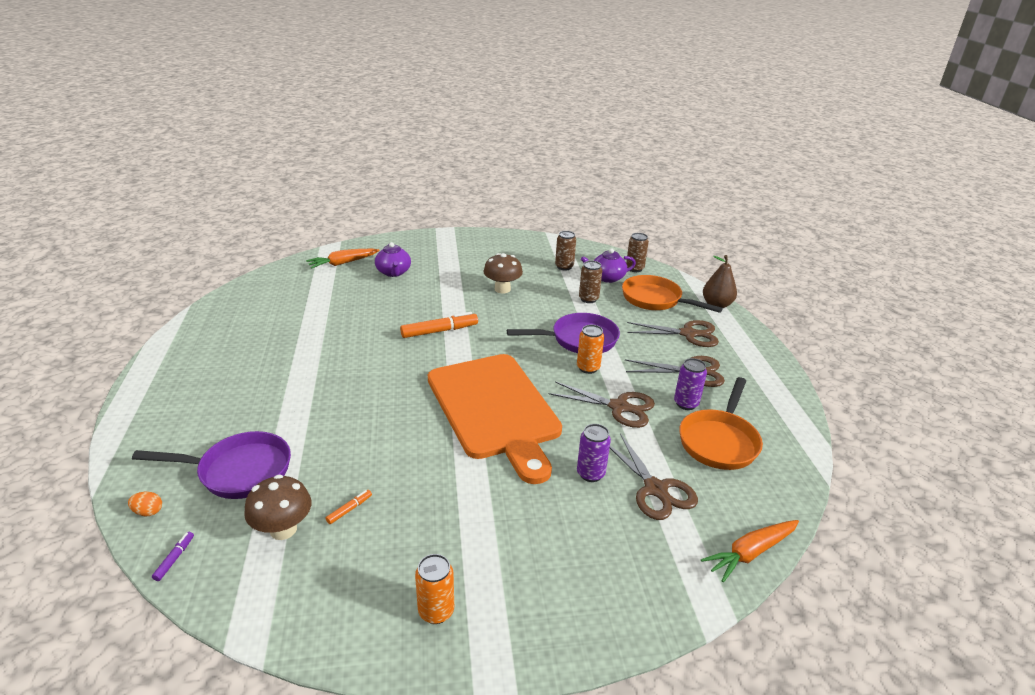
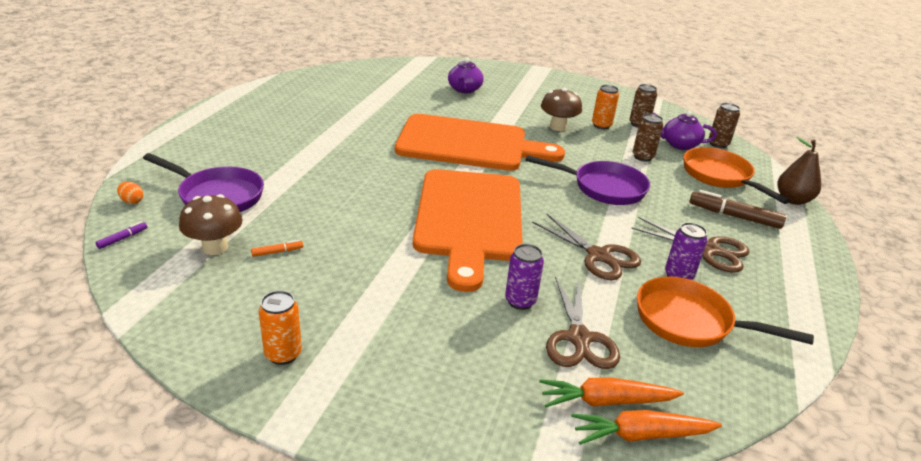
camera: 25 degrees right, 0 degrees up
orange carrot [306,249,380,269] -> orange carrot moved to [539,377,684,407]
orange marker [400,312,478,338] -> orange cutting board [395,114,565,171]
orange can [577,325,604,374] -> orange can moved to [592,85,619,129]
brown scissors [627,320,719,347] -> brown marker [689,190,786,229]
orange pan [679,377,763,470] -> orange pan turned 60 degrees clockwise [637,277,814,347]

